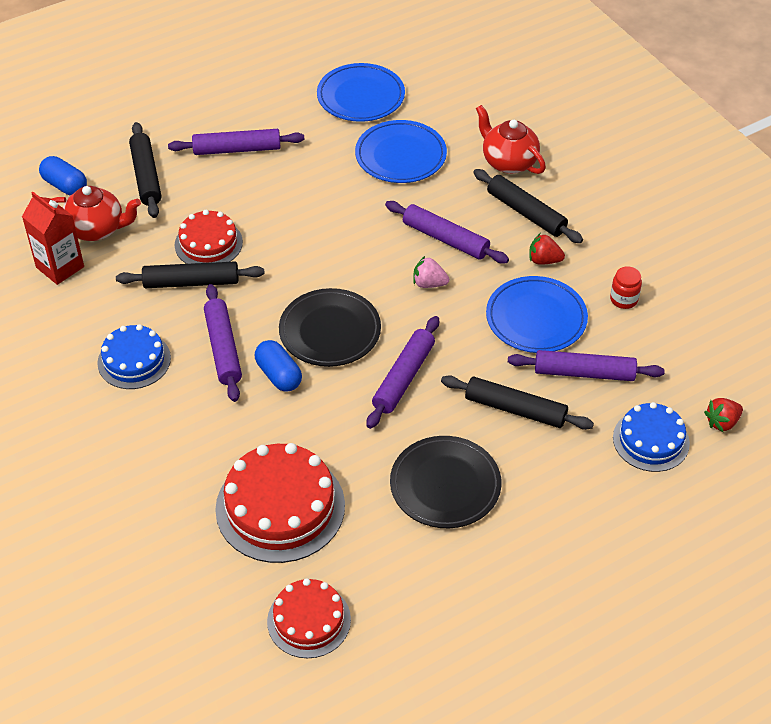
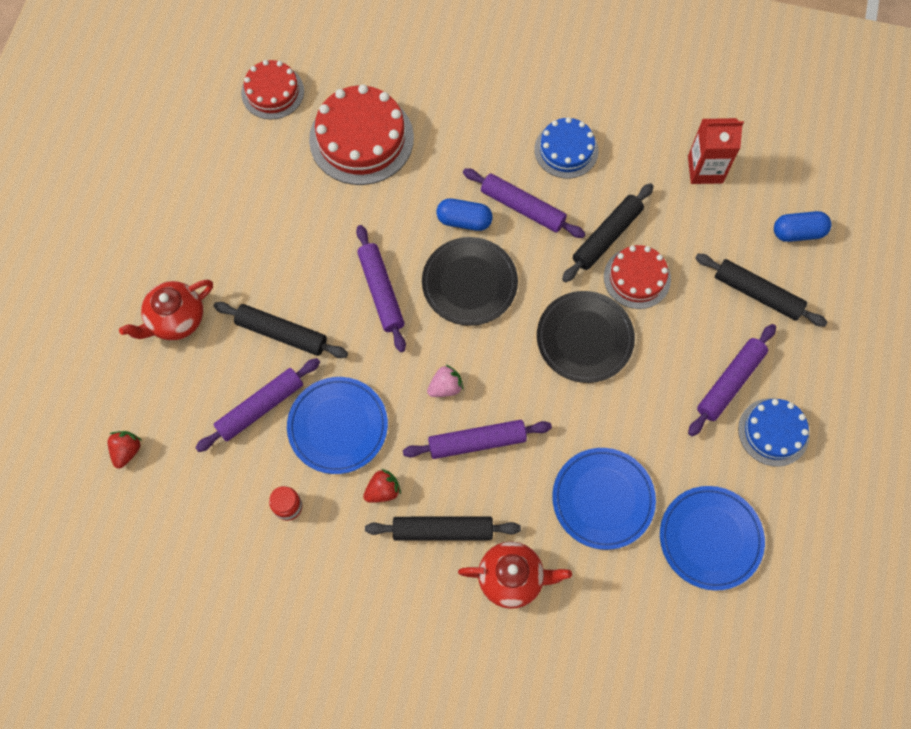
camera: 135 degrees right, 20 degrees up
red teapot [51,186,141,241] -> red teapot moved to [119,280,213,341]
black plate [390,436,501,528] -> black plate moved to [537,291,635,383]
black rolling pin [441,375,594,430] -> black rolling pin turned 45 degrees clockwise [214,302,348,358]
blue cake [613,402,690,472] -> blue cake moved to [738,398,810,467]

